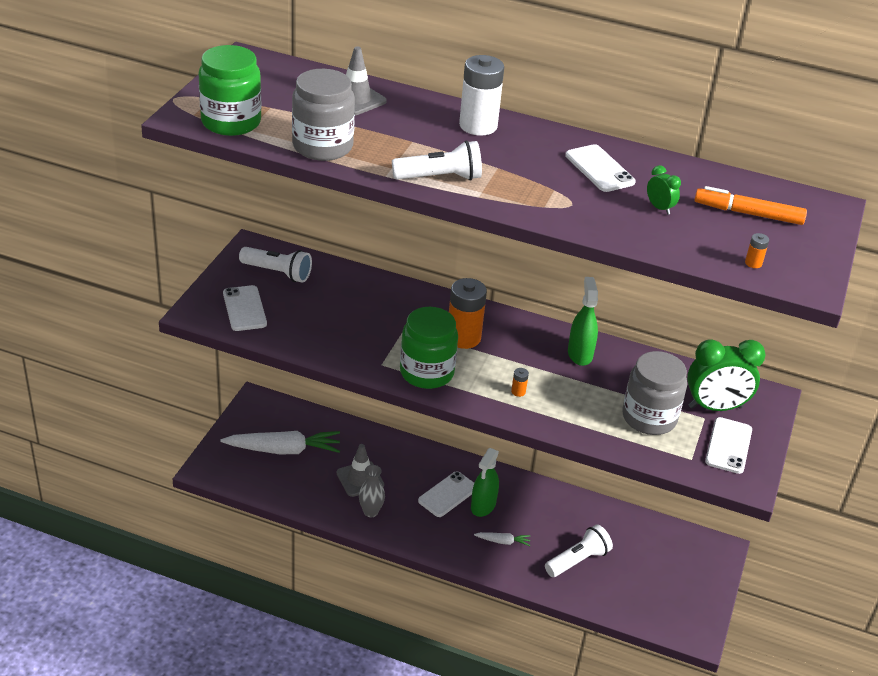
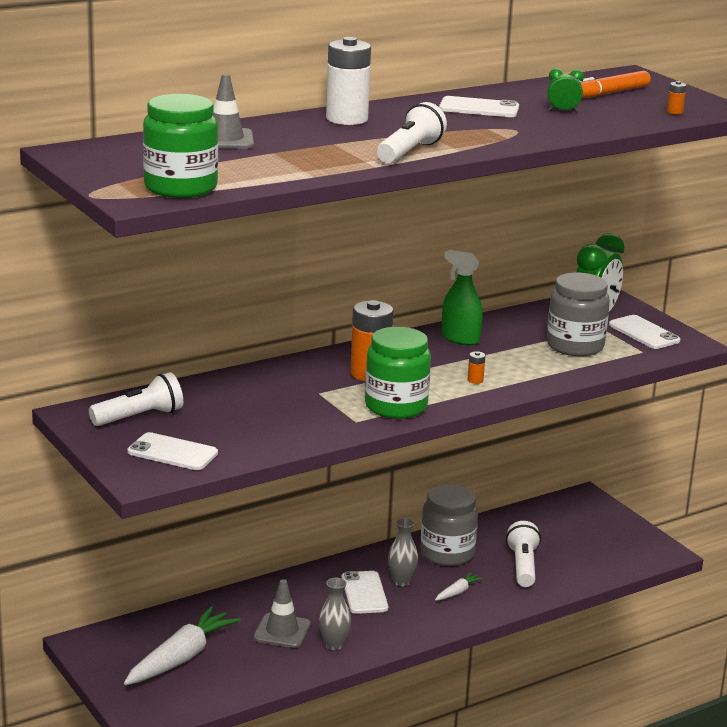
camera: 50 degrees left, 15 degrees down
grey jar [292,69,355,161] -> grey jar moved to [420,485,478,566]
green spray bottle [471,448,499,517] -> grey vase [388,518,418,586]

